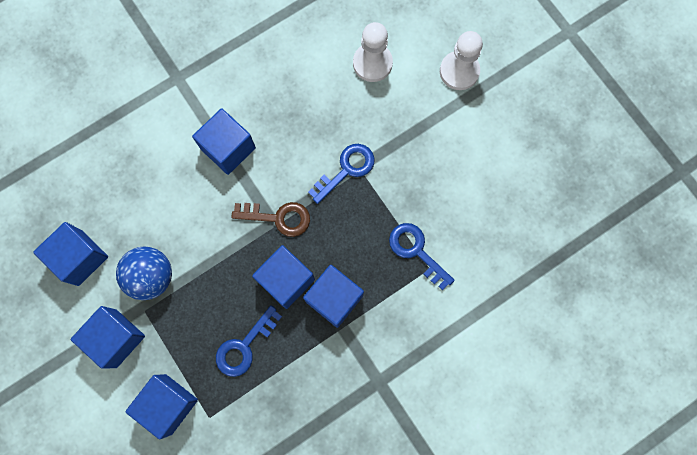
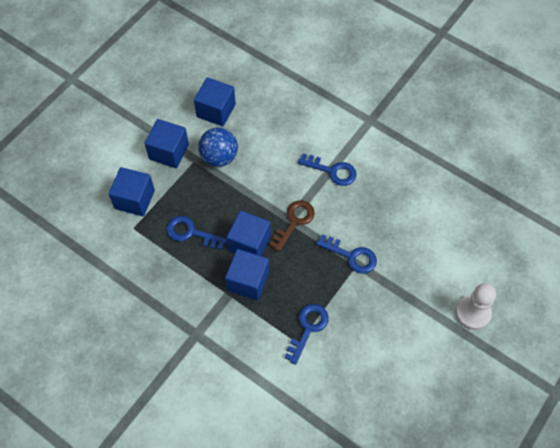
camera: 70 degrees right, 15 degrees down
blue cube [192,108,256,175] -> blue key [298,154,357,186]
brown key [231,202,310,237] -> brown key turned 135 degrees counterclockwise [269,200,315,252]
white pawn [353,22,393,82] -> none

